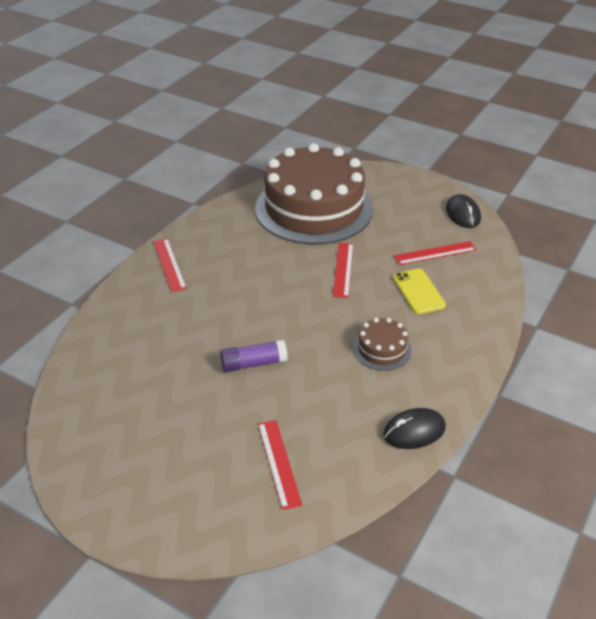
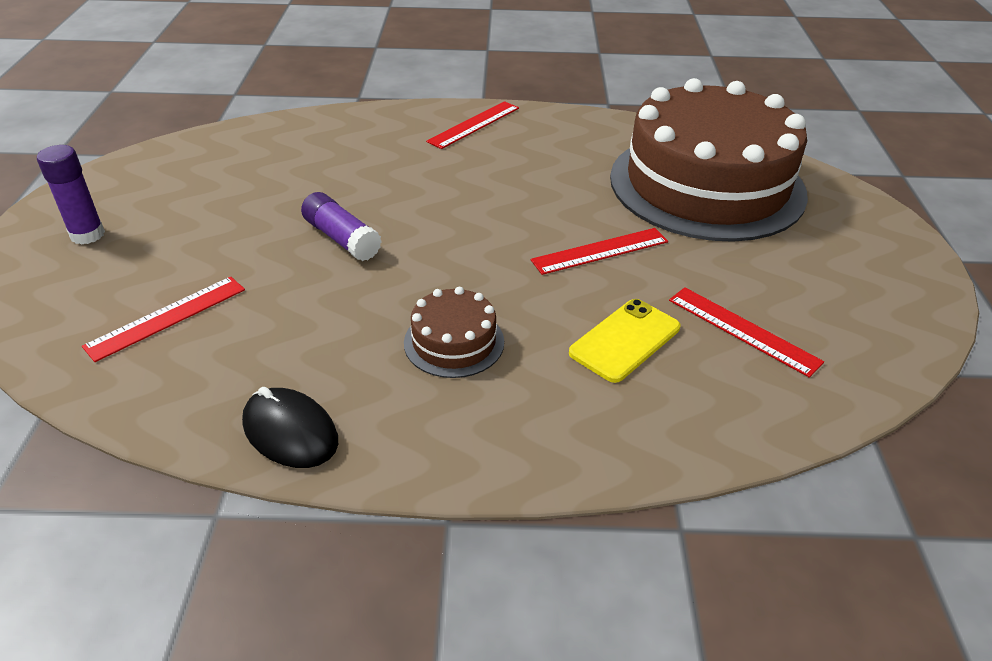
camera: 60 degrees right, 0 degrees up
black mouse [446,194,481,228] -> none
none -> purple glue stick [37,145,105,245]

